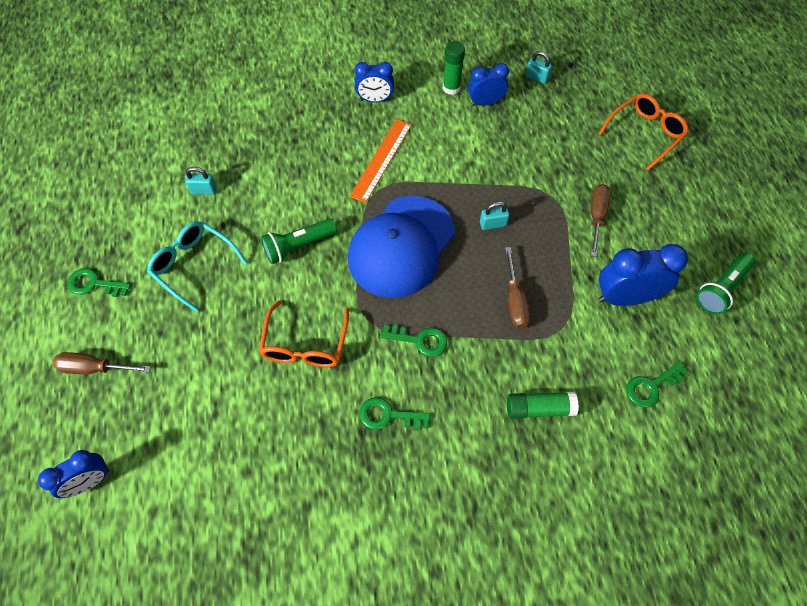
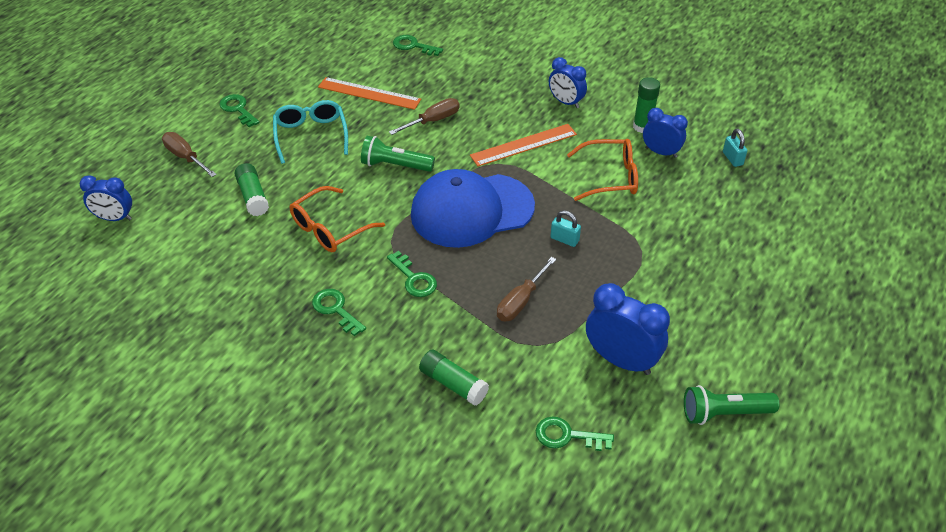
camera: 40 degrees right, 15 degrees down
turquoise padlock [185,167,217,194] -> orange ruler [318,77,421,110]
brown screwdriver [590,184,611,257] -> brown screwdriver moved to [389,98,460,135]
orange glasses [598,93,689,170] -> orange glasses moved to [567,139,638,201]
none -> green glue stick [234,163,269,216]
none -> green key [393,35,443,56]

